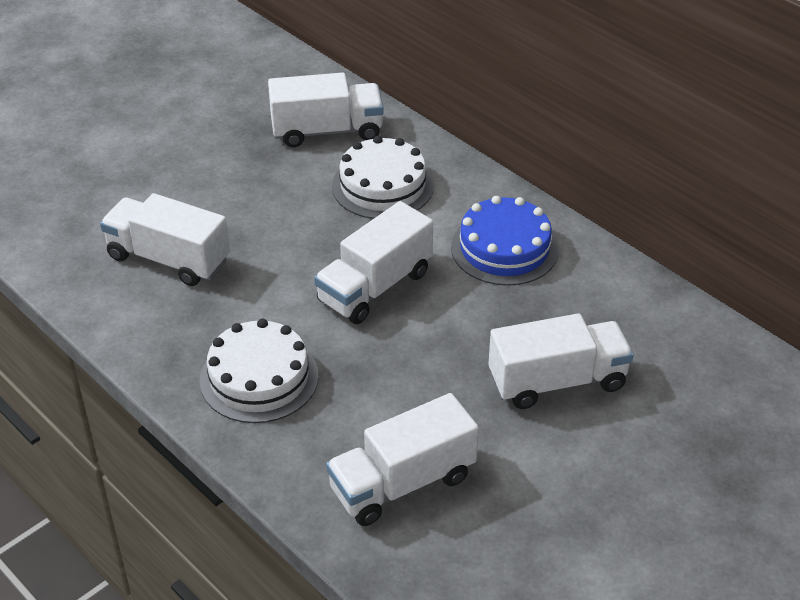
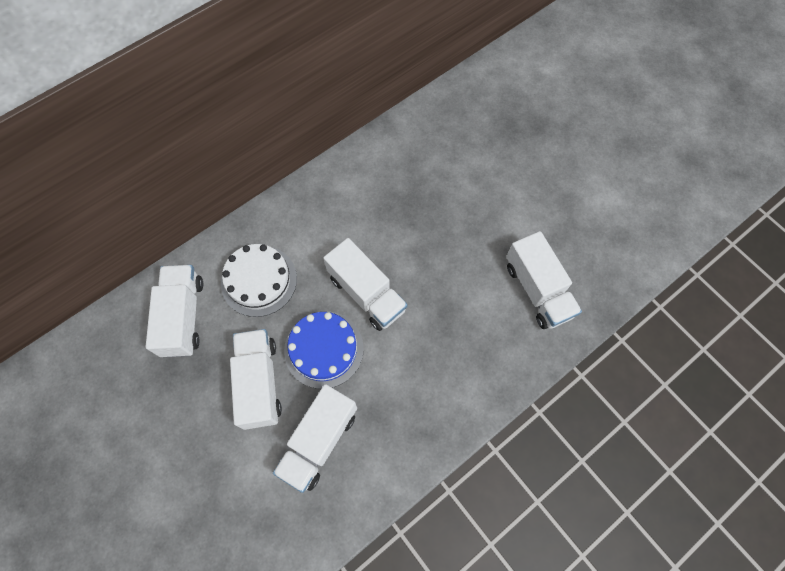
camera: 85 degrees left, 25 degrees up
white cake [200,319,319,423] -> none
blue cake [451,196,559,286] -> blue cake moved to [284,311,364,389]
white truck [488,313,634,409] -> white truck moved to [230,329,282,430]

